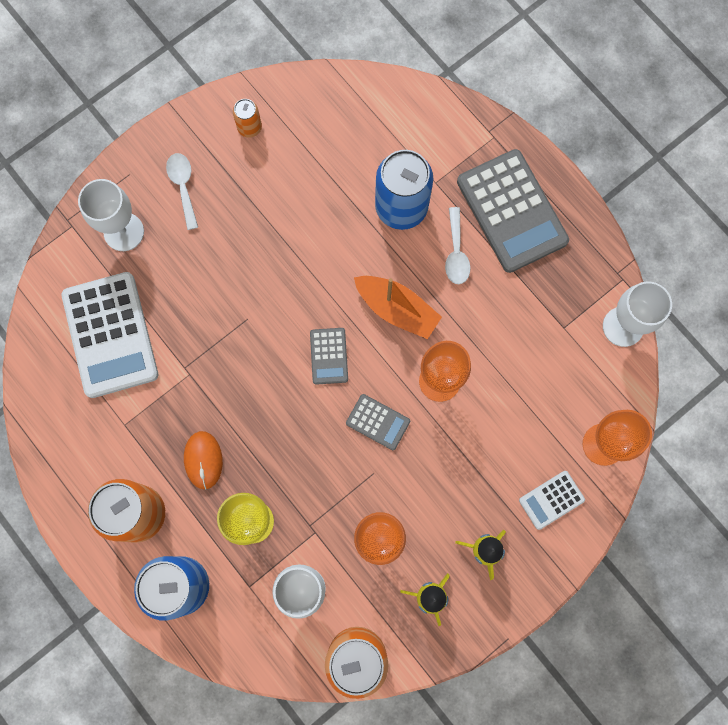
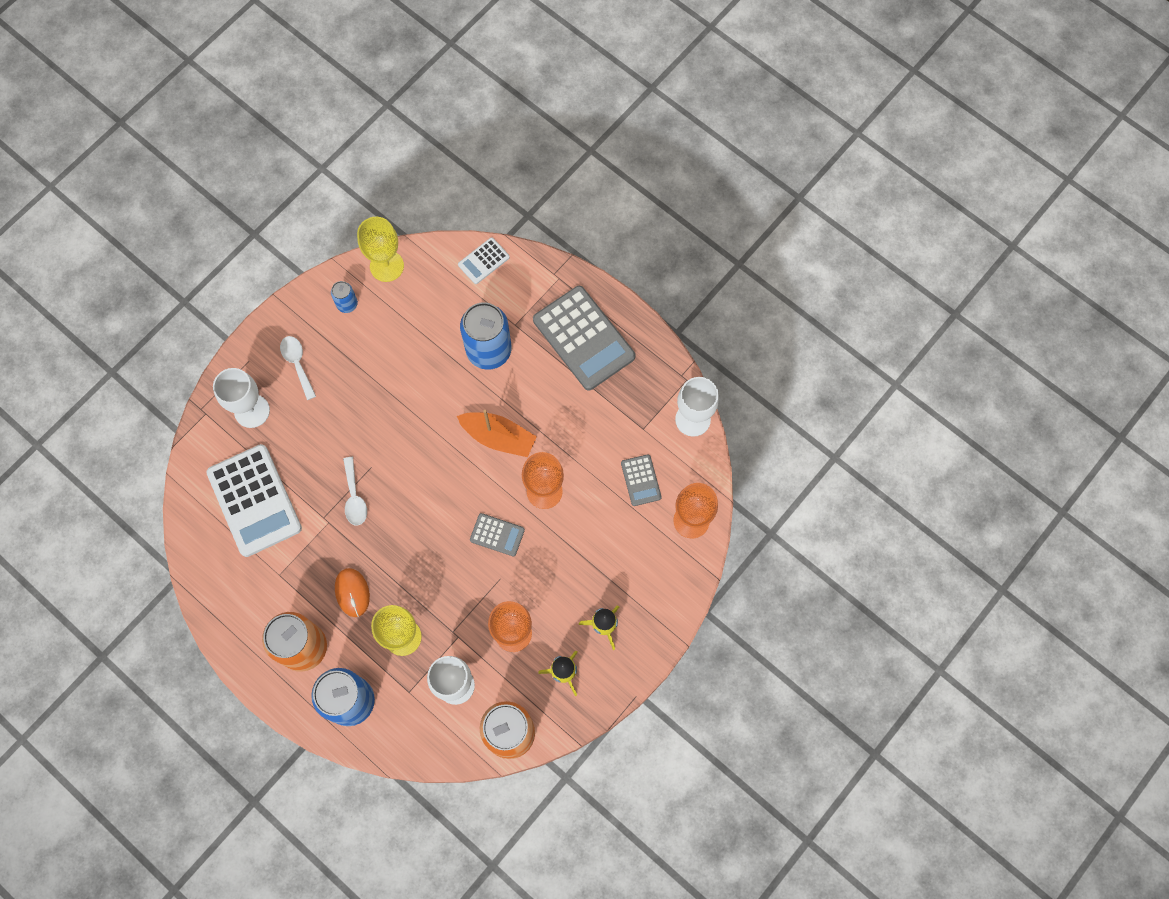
camera: 10 degrees left, 5 degrees down
orange can [233,99,262,138] -> blue can [331,281,358,313]
grey calculator [310,328,348,385] -> grey calculator moved to [621,454,662,506]
white spoon [445,207,470,284] -> white spoon moved to [343,457,367,525]
white calculator [519,471,585,530] -> white calculator moved to [458,237,510,284]
none -> yellow goblet [357,217,404,282]

